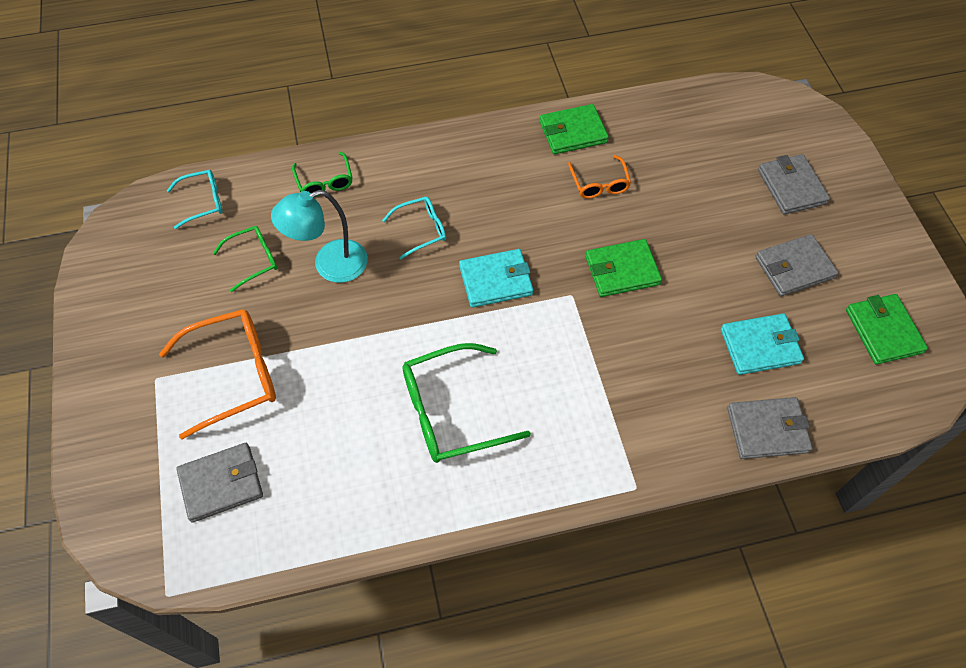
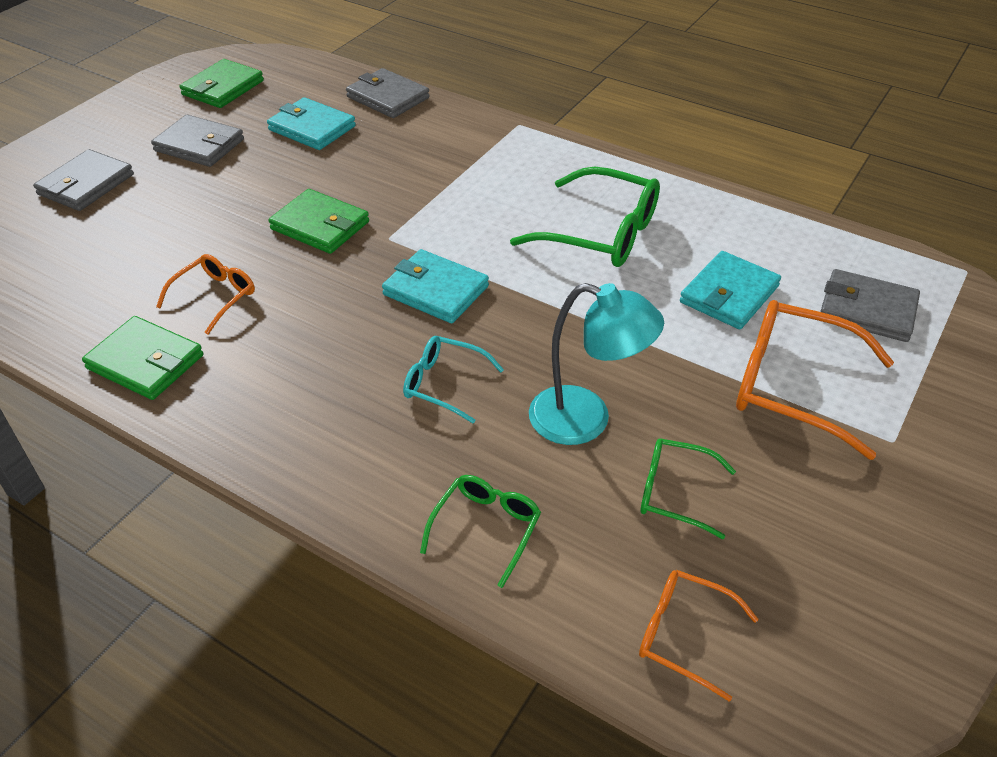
camera: 135 degrees left, 15 degrees down
turquoise glasses [167,170,223,229] -> orange glasses [639,570,758,702]
none -> turquoise wallet [680,251,781,329]

